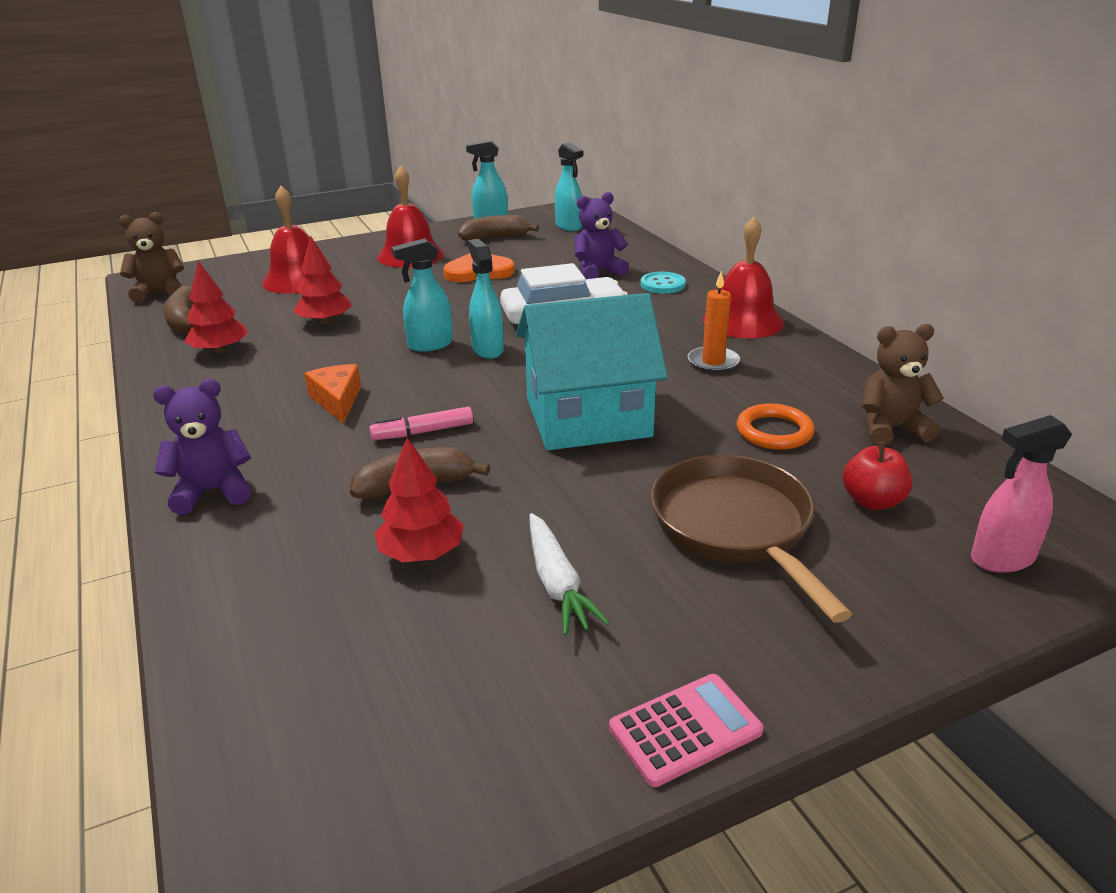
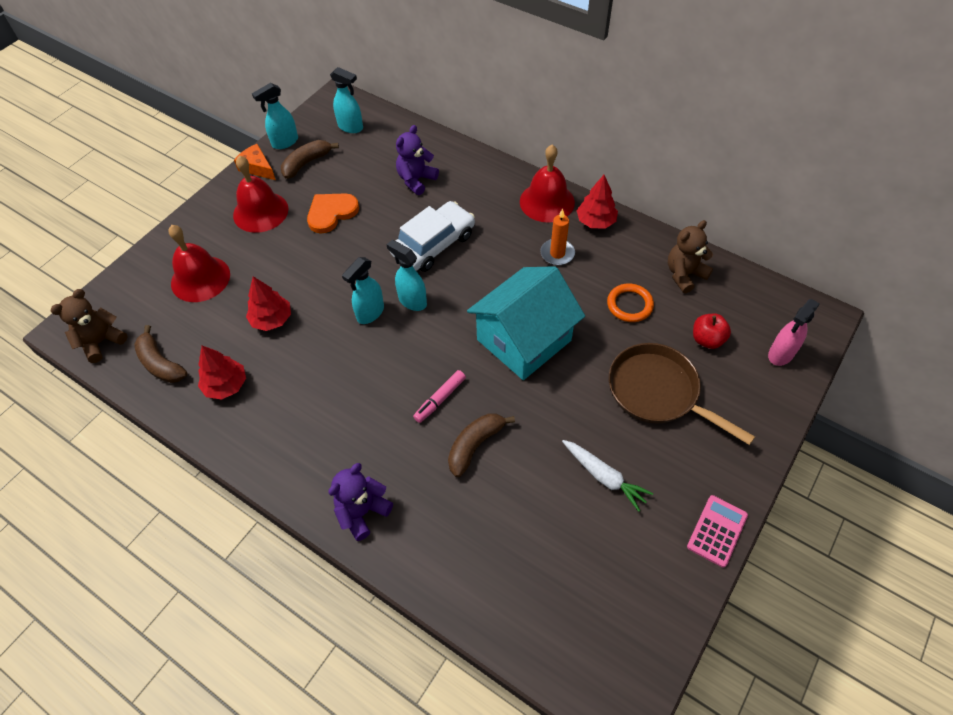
camera: 30 degrees left, 25 degrees up
orange cheese [304,364,361,424] -> orange cheese moved to [234,144,276,180]
red tree [375,438,464,562] -> red tree moved to [576,175,618,228]
turquoise button [640,272,686,294] -> none

